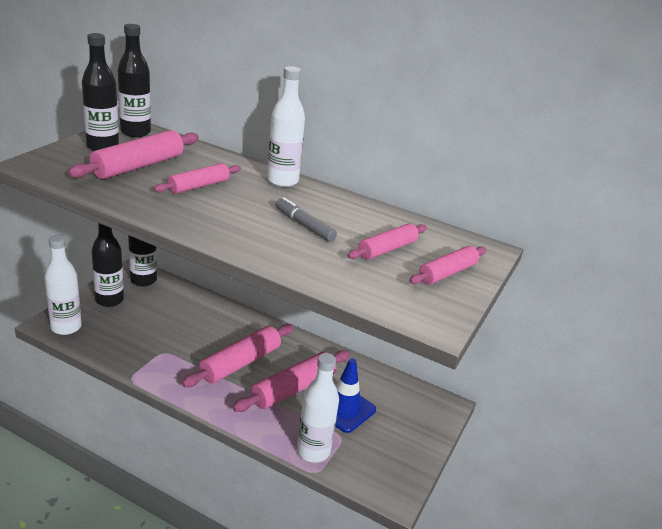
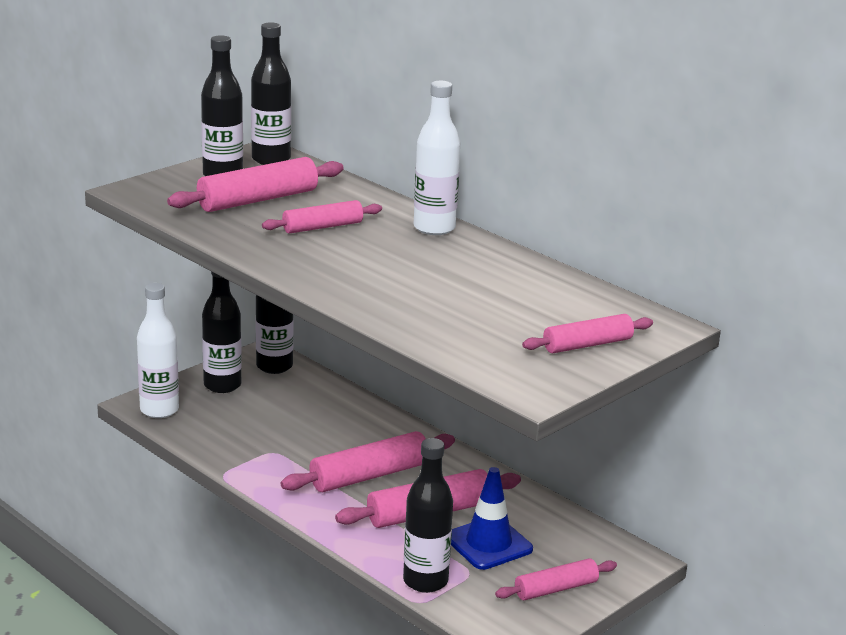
camera: 20 degrees right, 5 degrees down
grey marker [276,197,337,242] -> none
white bottle [297,353,339,463] -> black bottle [403,438,453,593]
pink rolling pin [347,223,427,260] -> pink rolling pin moved to [495,558,617,600]

